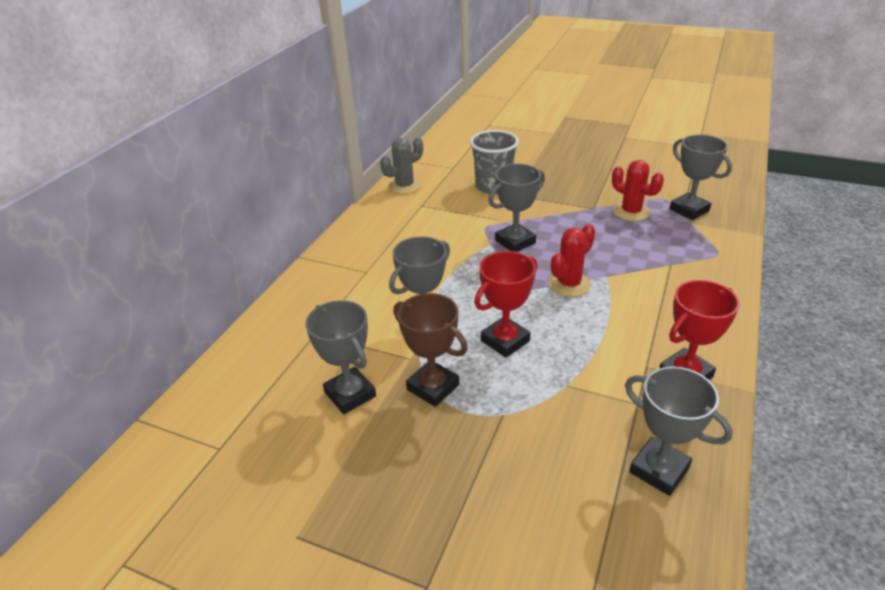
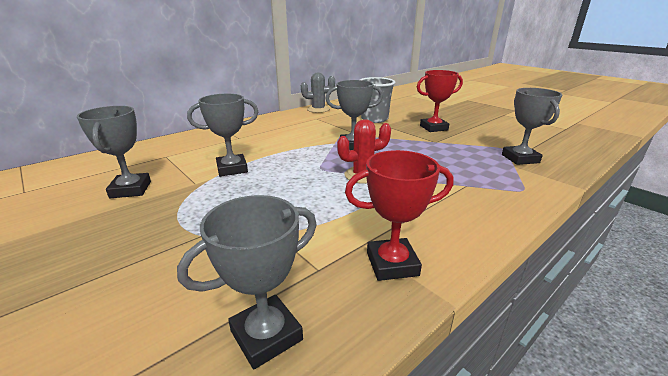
camera: 25 degrees right, 10 degrees down
brown trophy [393,293,468,407] -> none
red trophy [474,251,537,358] -> red trophy moved to [417,70,463,132]
red cactus [612,160,664,221] -> none
grey trophy [625,366,733,496] -> grey trophy turned 75 degrees clockwise [177,195,317,369]

